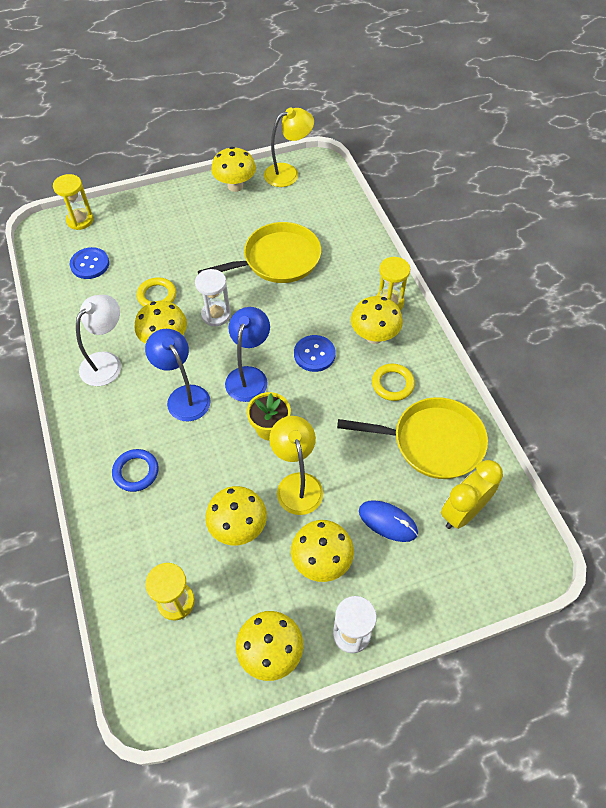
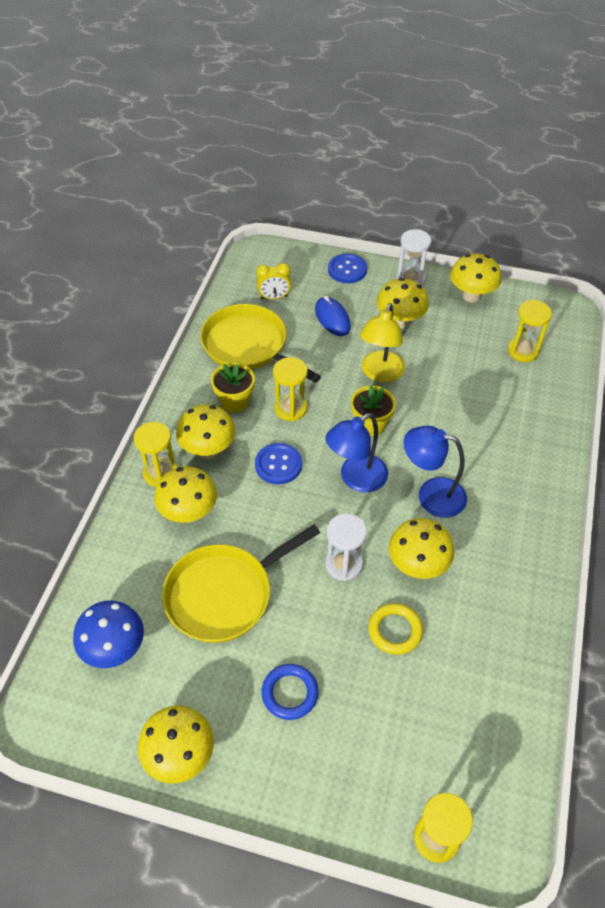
camera: 145 degrees left, 5 degrees down
blue button [70,247,109,279] -> blue button moved to [328,253,367,283]
white lamp [76,295,121,386] -> none
blue ring [112,449,159,492] -> blue ring moved to [261,664,319,720]
blue lamp [145,329,211,421] -> blue lamp turned 105 degrees clockwise [403,426,467,518]
yellow pan [198,222,321,283] -> yellow pan turned 45 degrees counterclockwise [162,524,320,643]
yellow mushroom [205,486,267,545] -> yellow mushroom moved to [154,466,217,523]
yellow lamp [264,108,314,187] -> none
yellow ring [372,364,415,401] -> yellow flower pot [211,363,255,413]
yellow clock [441,460,503,529] -> yellow clock [256,263,291,299], size x0.64
none -> blue mushroom [73,601,144,668]
none -> yellow hourglass [273,357,308,421]

